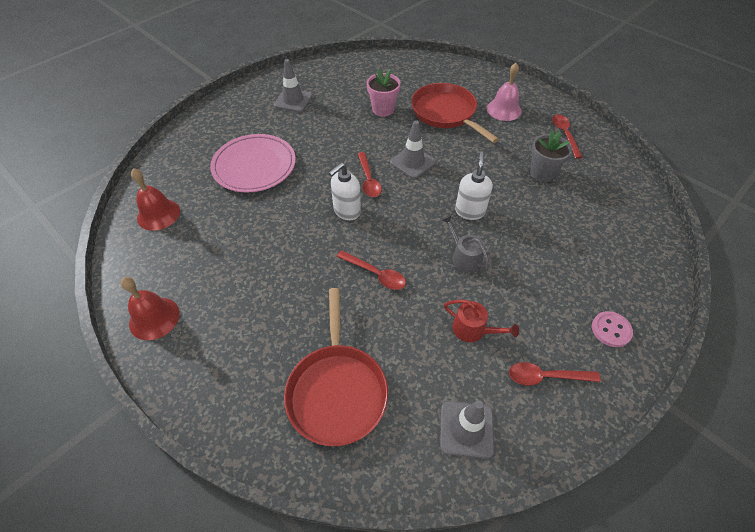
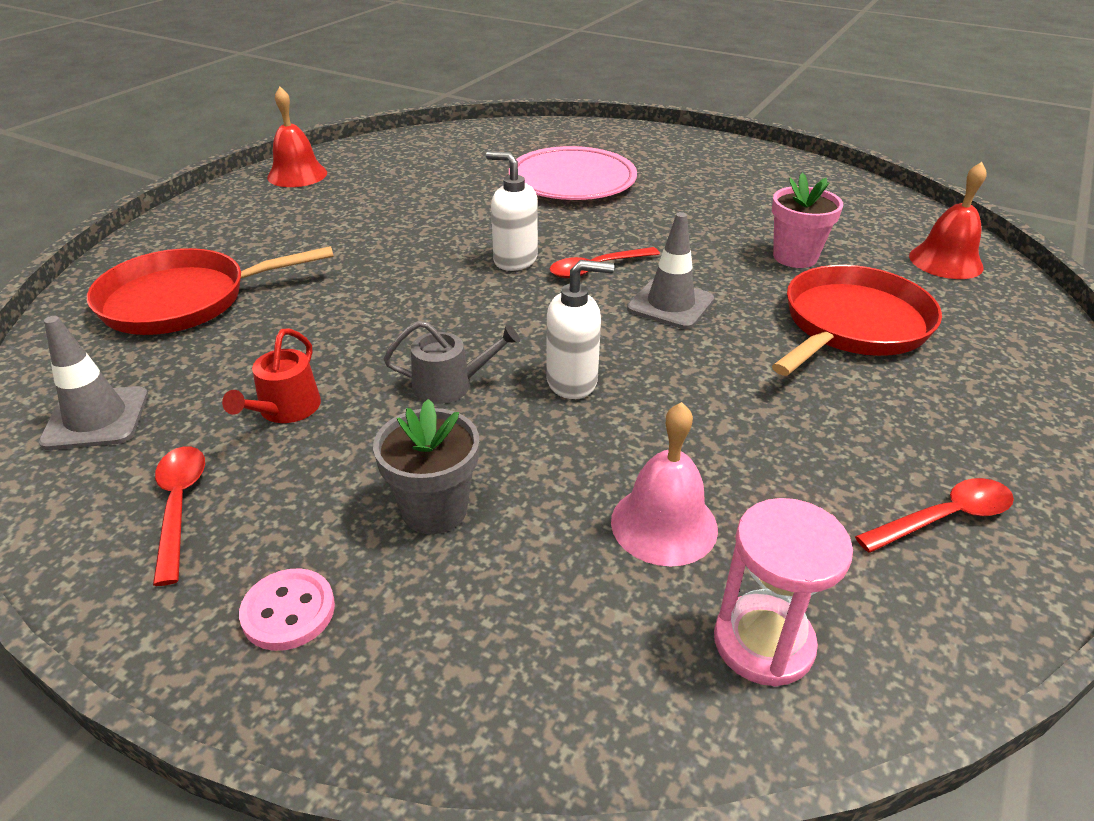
camera: 75 degrees right, 15 degrees down
red bell [131,168,180,231] -> red bell moved to [909,162,987,279]
grey traffic cone [274,59,313,112] -> none
red spoon [337,250,406,290] -> none
grey watering can [441,215,490,273] -> grey watering can turned 45 degrees clockwise [384,321,520,404]
pink bell [487,63,522,121] -> pink bell moved to [611,402,718,566]
grey flower pot [530,130,572,182] -> grey flower pot moved to [373,399,479,534]
none -> pink hourglass [714,498,853,687]

